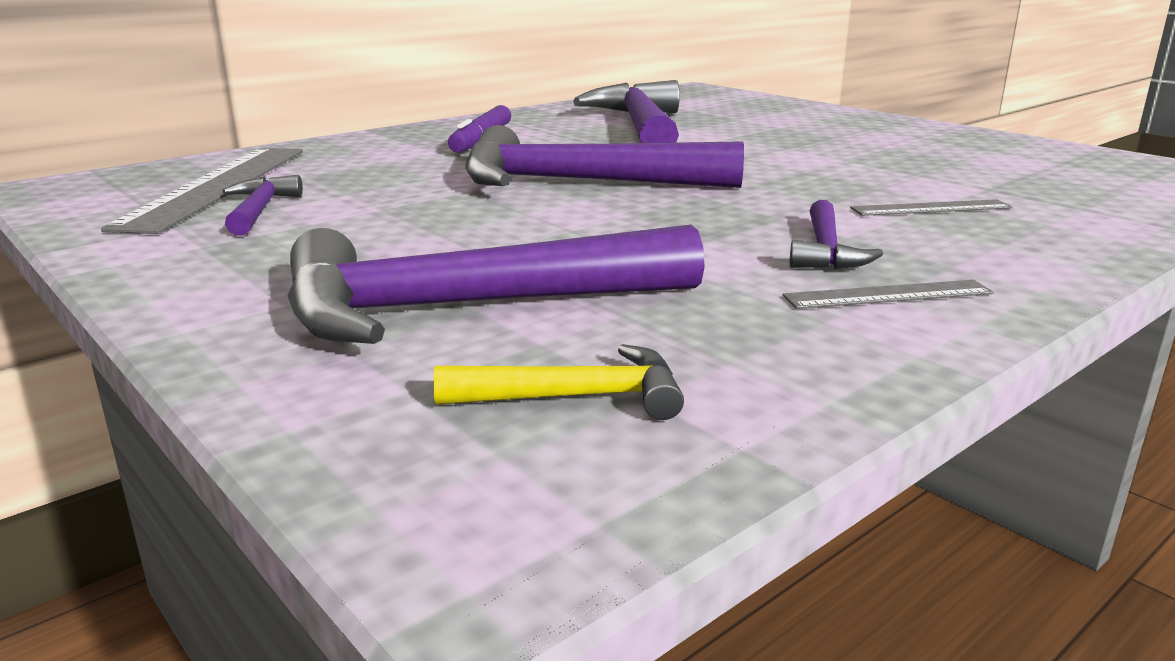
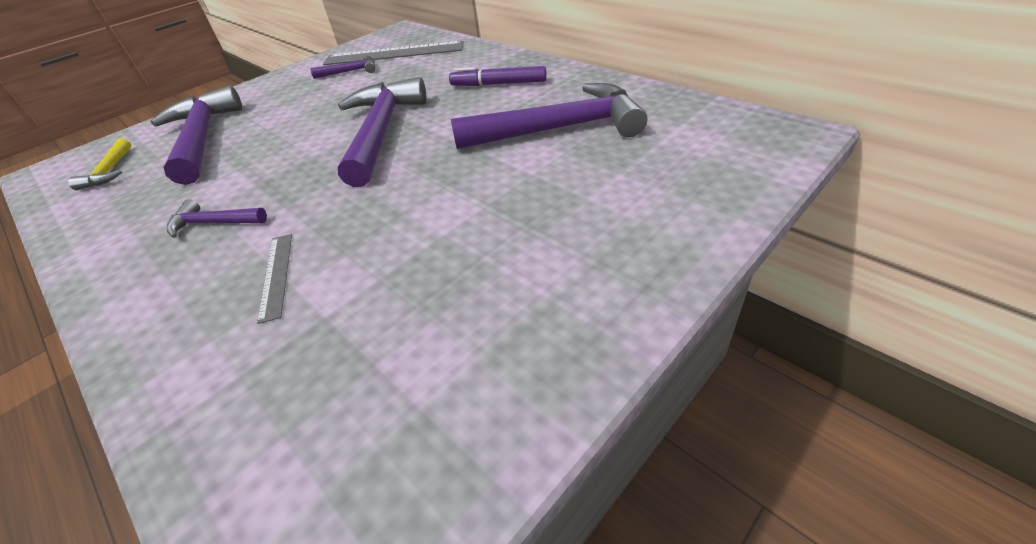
camera: 90 degrees right, 20 degrees up
grey ruler [783,280,994,309] -> none

